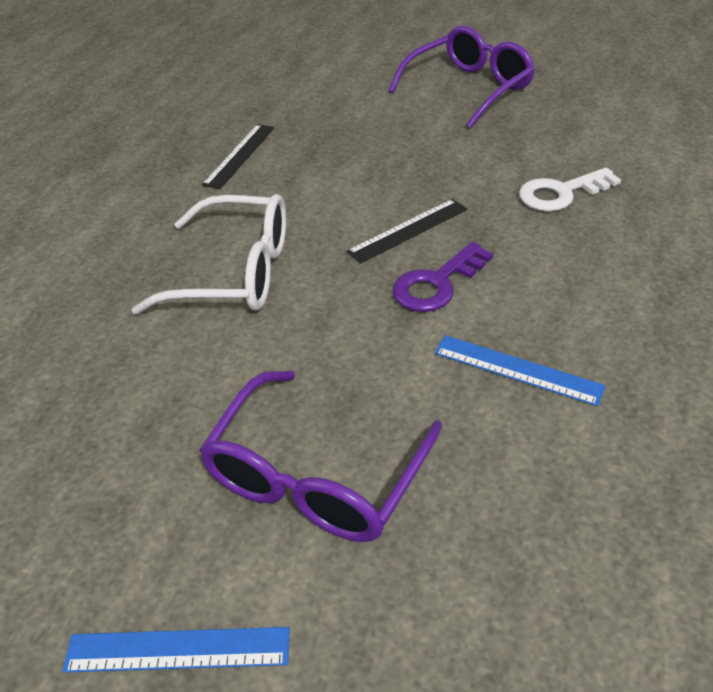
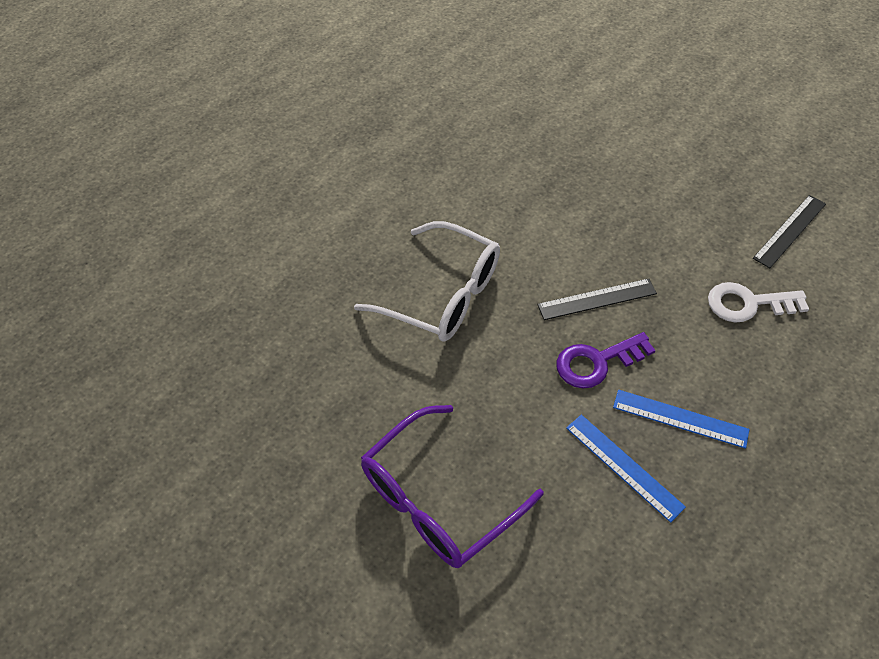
camera: 20 degrees right, 10 degrees up
blue ruler [62,627,290,672] -> blue ruler moved to [613,390,749,449]
black ruler [202,124,274,189] -> black ruler moved to [753,195,826,268]
purple glasses [388,26,535,128] -> none

